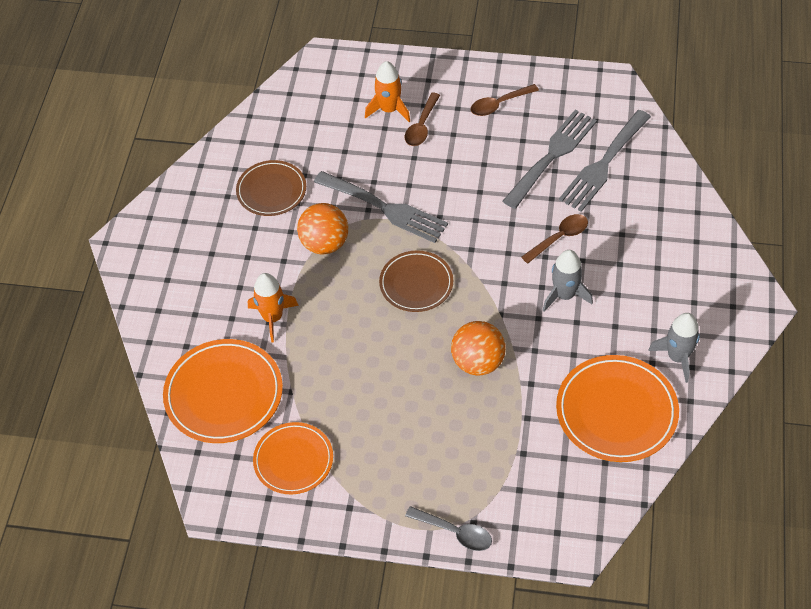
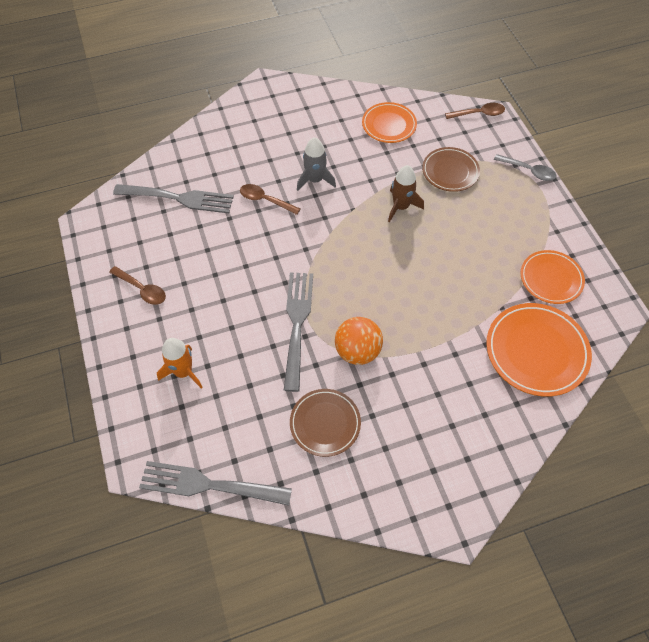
camera: 120 degrees left, 5 degrees up
orange rocket [248,273,299,342] -> none
brown plate [379,250,453,312] -> brown plate moved to [422,147,480,192]
brown spoon [405,93,440,146] -> brown spoon moved to [445,103,505,119]
grey spoon [405,506,492,551] -> grey spoon turned 120 degrees clockwise [494,154,557,181]
orange ball [451,321,506,376] -> brown rocket [388,165,424,222]
grey fork [503,109,597,209] -> grey fork moved to [139,461,292,506]
orange plate [556,355,679,462] -> orange plate [362,102,417,143], size x0.65
grey rocket [648,313,700,383] -> none

